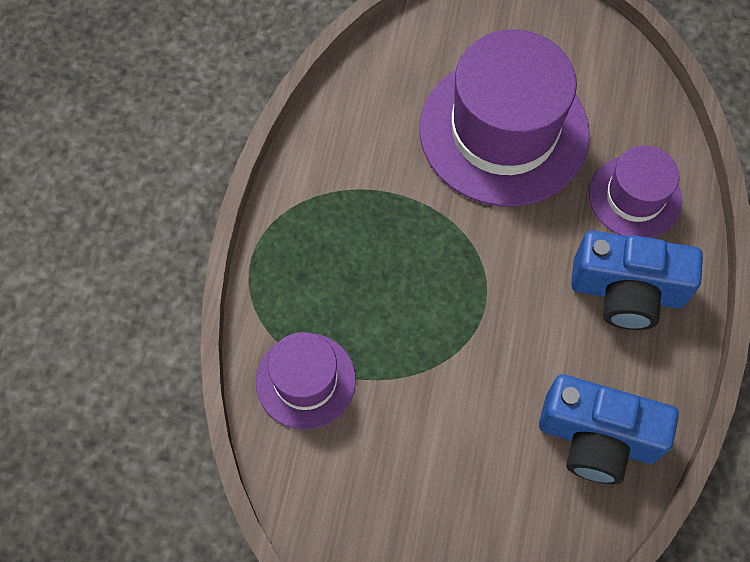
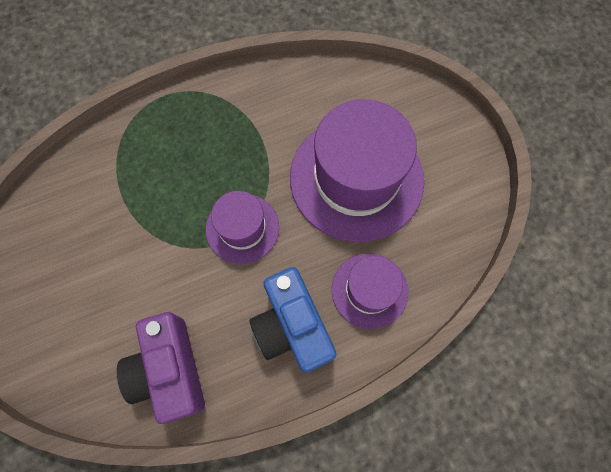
camera: 55 degrees right, 5 degrees up
purple hat [256,332,356,430] -> purple hat moved to [206,191,279,264]
blue camera [539,374,679,484] -> purple camera [117,312,205,424]

